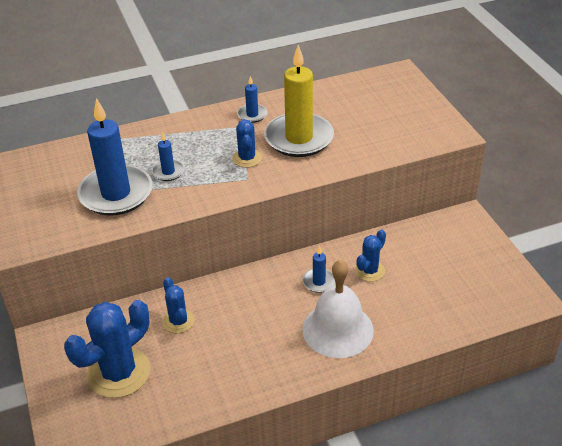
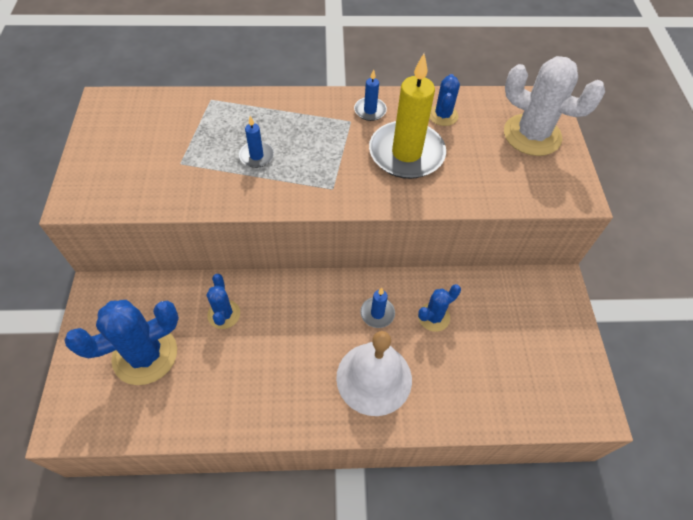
camera: 15 degrees right, 15 degrees up
blue candle [77,98,153,216] -> none
blue cactus [232,119,262,168] -> blue cactus moved to [430,74,460,126]
none -> white cactus [504,56,605,156]

